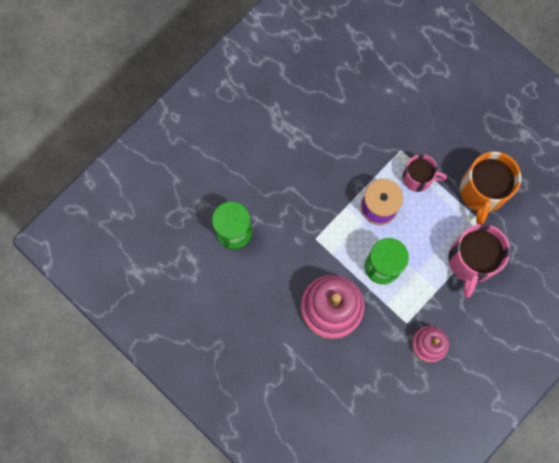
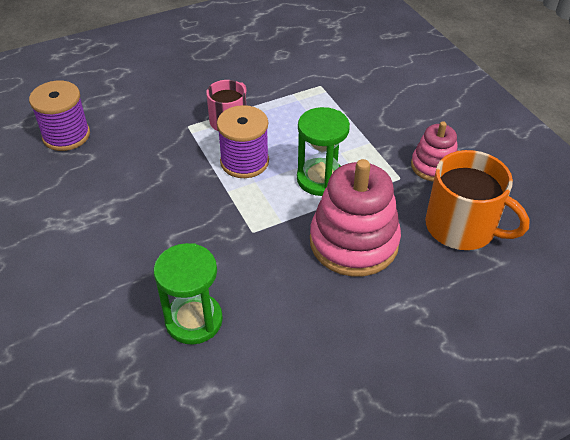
camera: 70 degrees left, 30 degrees down
pink mug [448,224,510,298] -> none
orange mug [460,152,521,225] -> orange mug moved to [425,150,530,250]
none -> purple spool [29,81,90,151]

